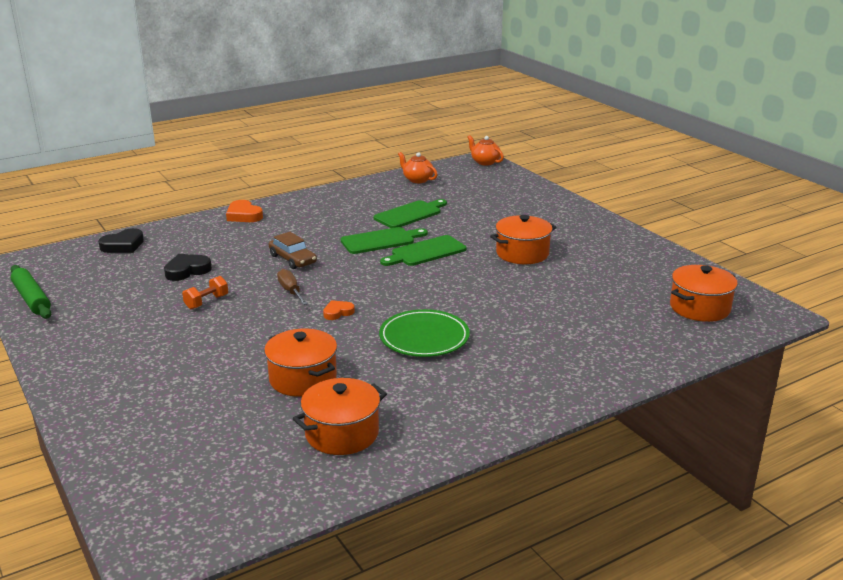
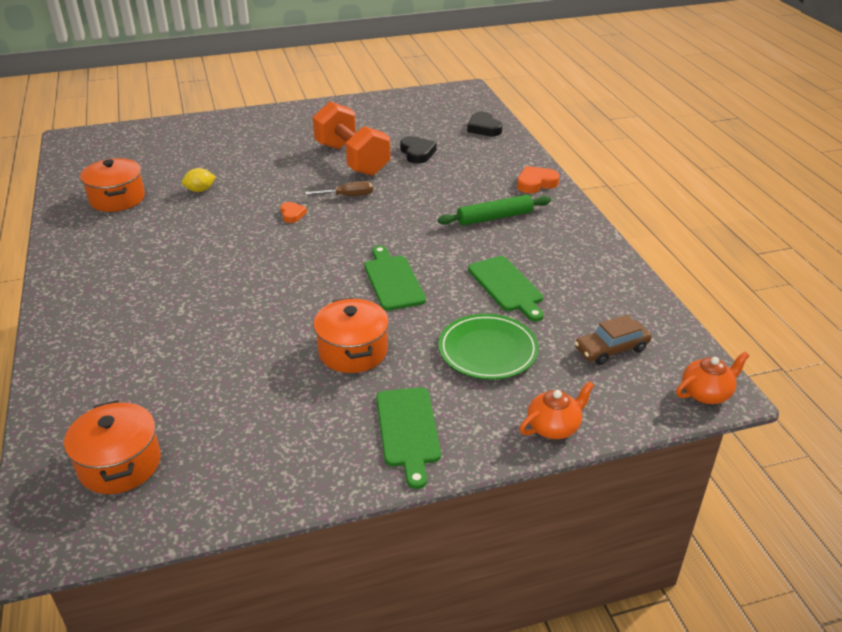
camera: 105 degrees right, 10 degrees up
green rolling pin [11,265,51,319] -> green rolling pin moved to [438,195,551,226]
orange dumbbell [182,276,228,309] -> orange dumbbell [313,101,391,176], size x2.43
orange pot [264,329,337,397] -> yellow lemon [182,168,216,192]
brown car [269,232,317,269] -> brown car moved to [575,315,652,365]
green cutting board [341,227,428,254] -> green cutting board moved to [376,387,441,489]
green plate [379,309,470,357] -> green plate moved to [438,314,539,379]
orange teapot [398,152,438,183] -> orange teapot moved to [520,381,595,439]

